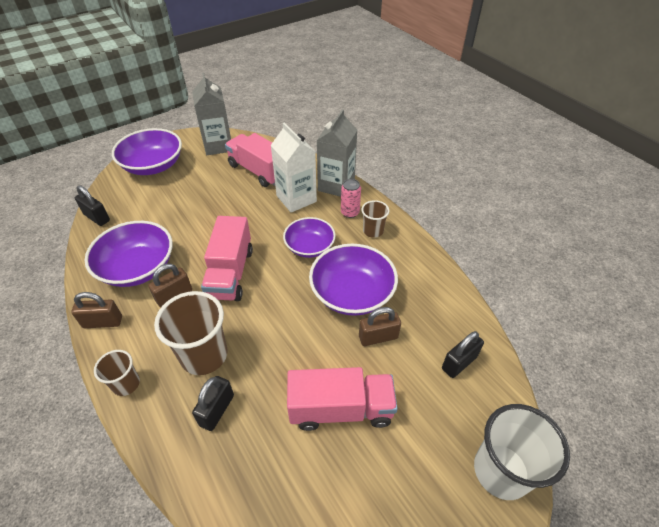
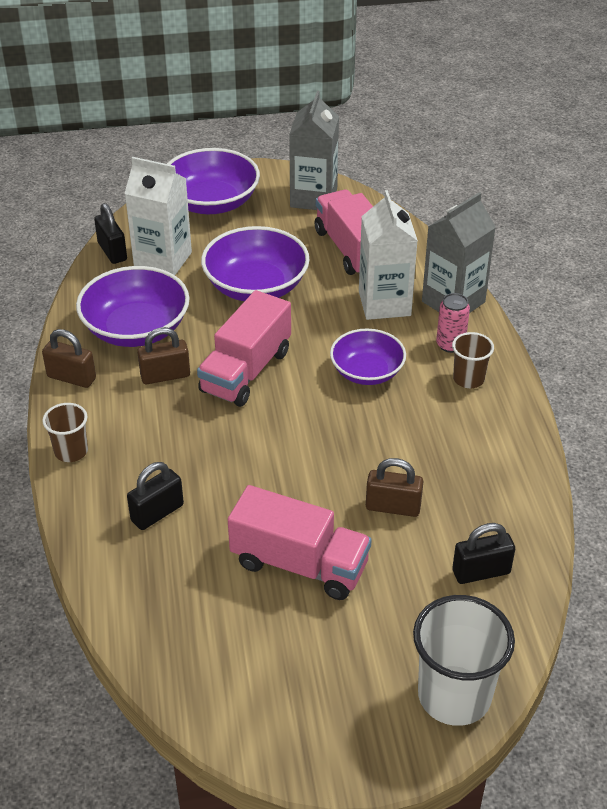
camera: 25 degrees right, 5 degrees down
brown cup [154,291,228,375] -> none
purple bowl [309,244,398,316] -> purple bowl moved to [201,226,310,301]
none -> white carton [125,157,192,275]

